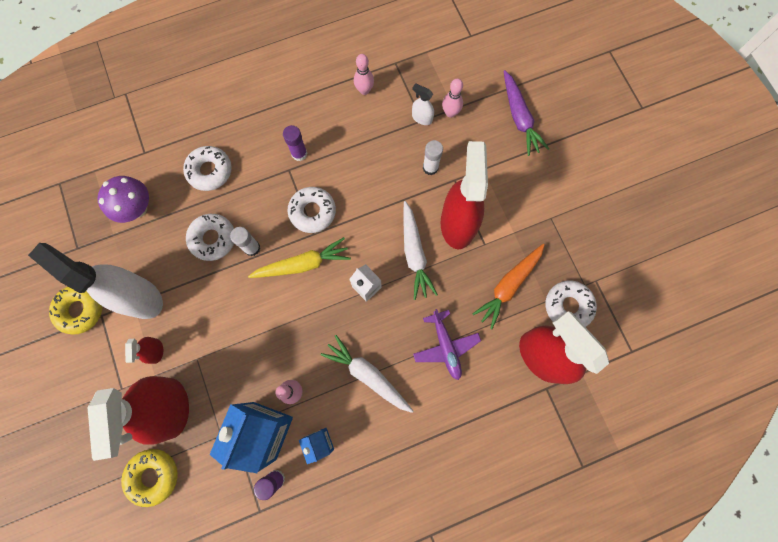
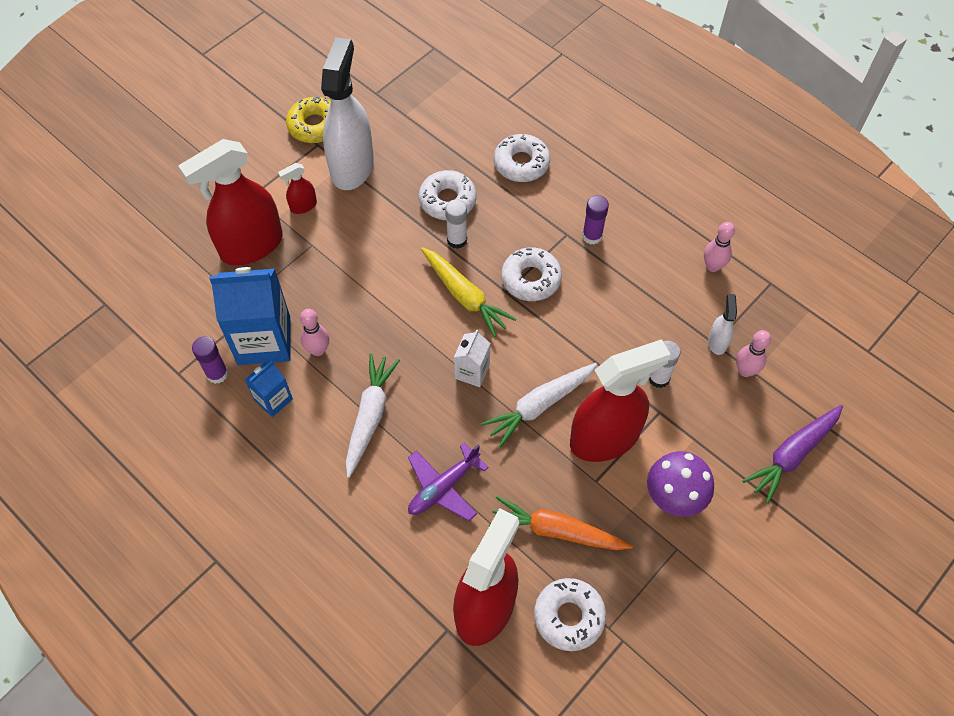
camera: 65 degrees right, 15 degrees down
purple mushroom [97,176,149,223] -> purple mushroom moved to [647,451,714,517]
yellow donut [121,449,178,507] -> none

